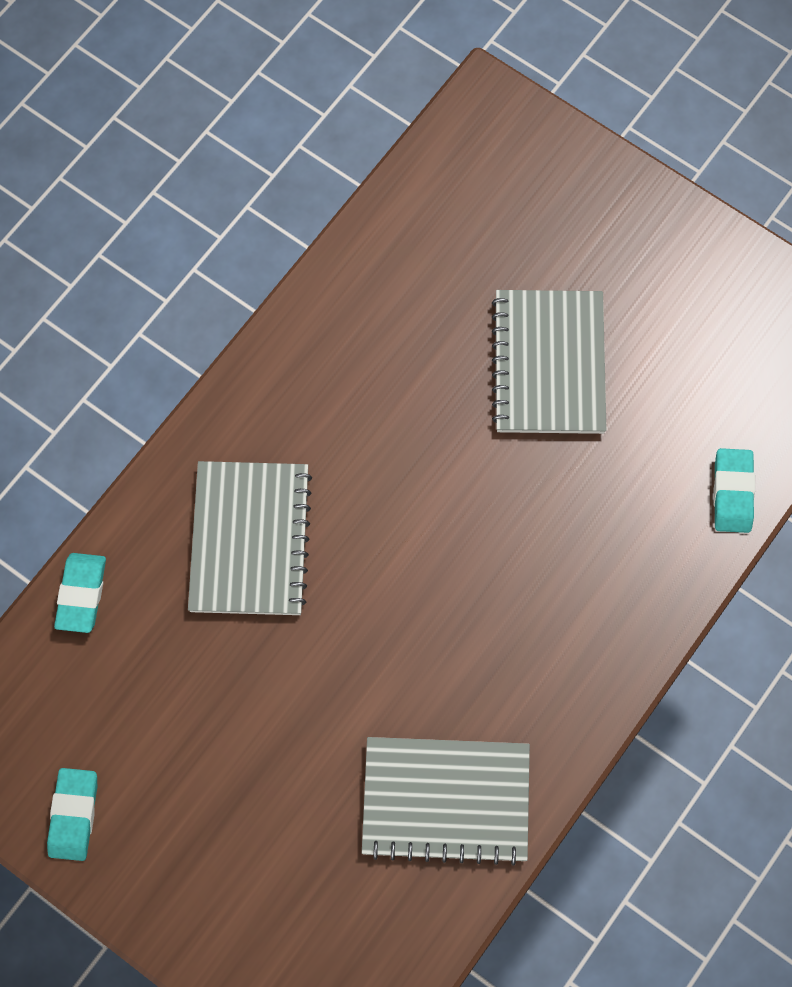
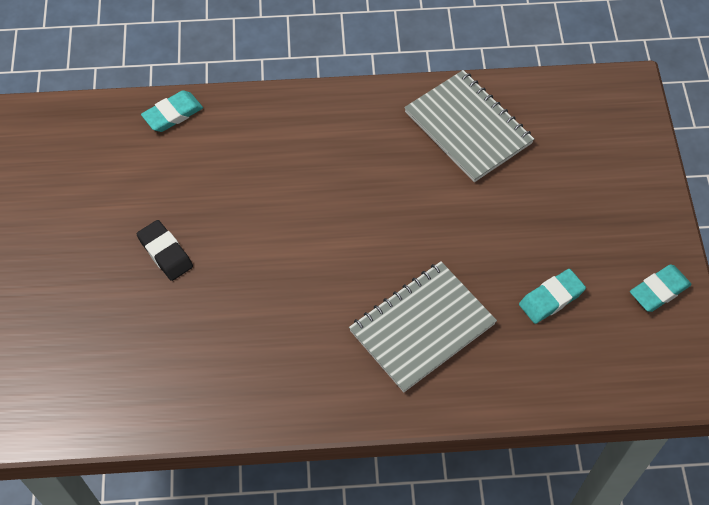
camera: 130 degrees left, 10 degrees down
turquoise eraser [54,553,106,633] -> turquoise eraser moved to [519,269,586,324]
grey notebook [492,290,607,434] -> black eraser [137,220,193,281]

